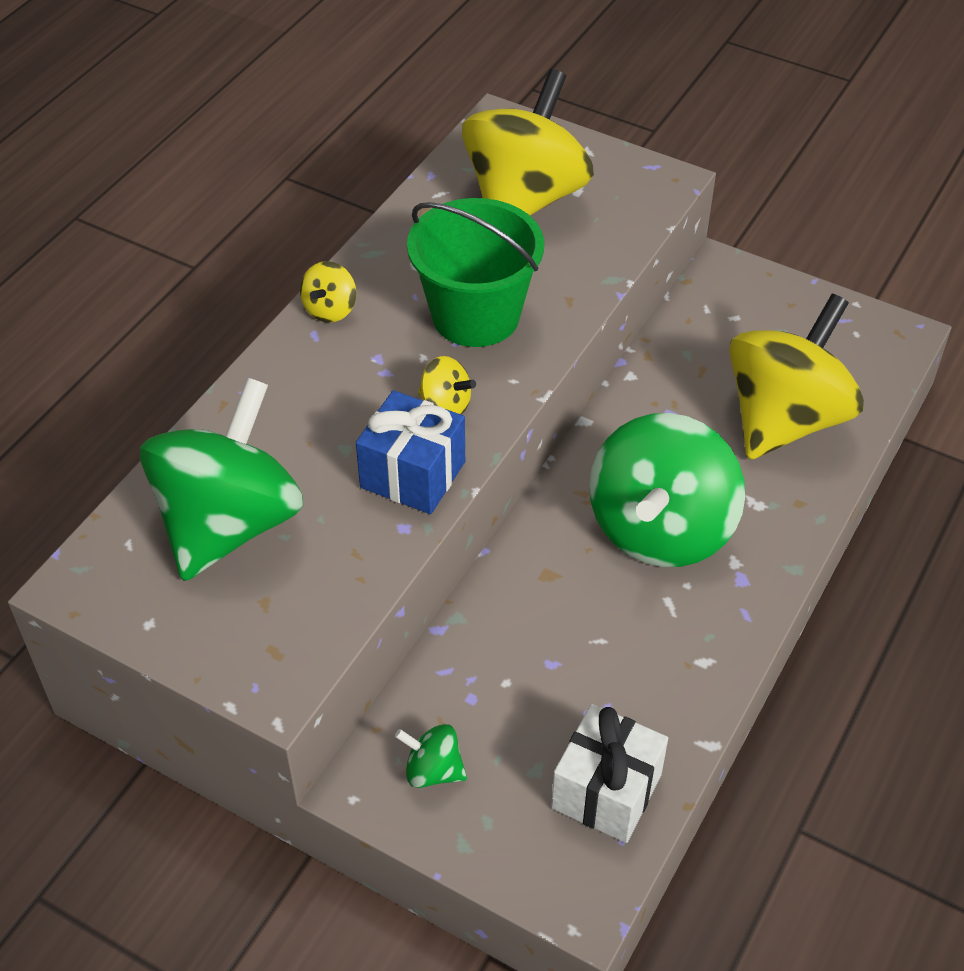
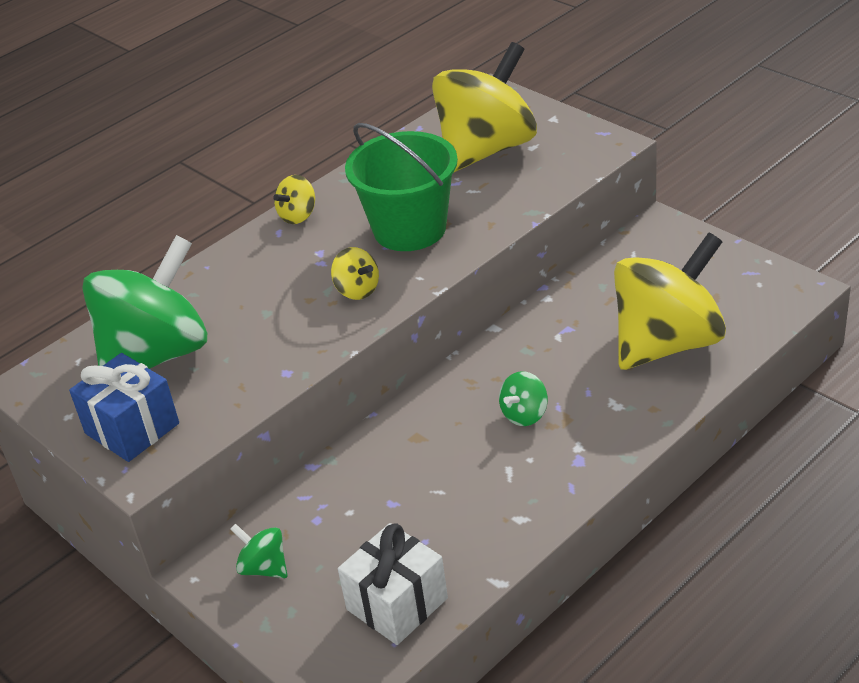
camera: 20 degrees right, 10 degrees down
blue gift [356,390,465,514] -> blue gift moved to [69,353,179,462]
green spinning top [589,413,745,567] -> green spinning top [499,371,548,426], size x0.41

